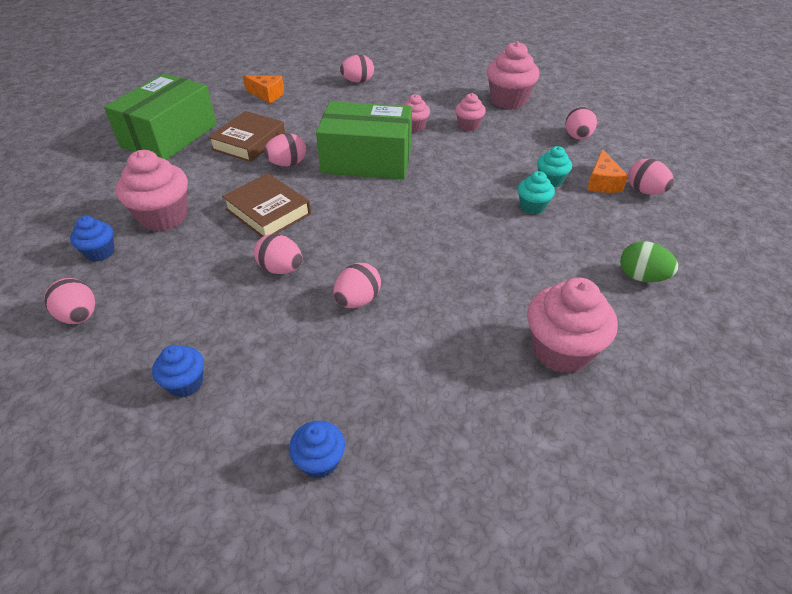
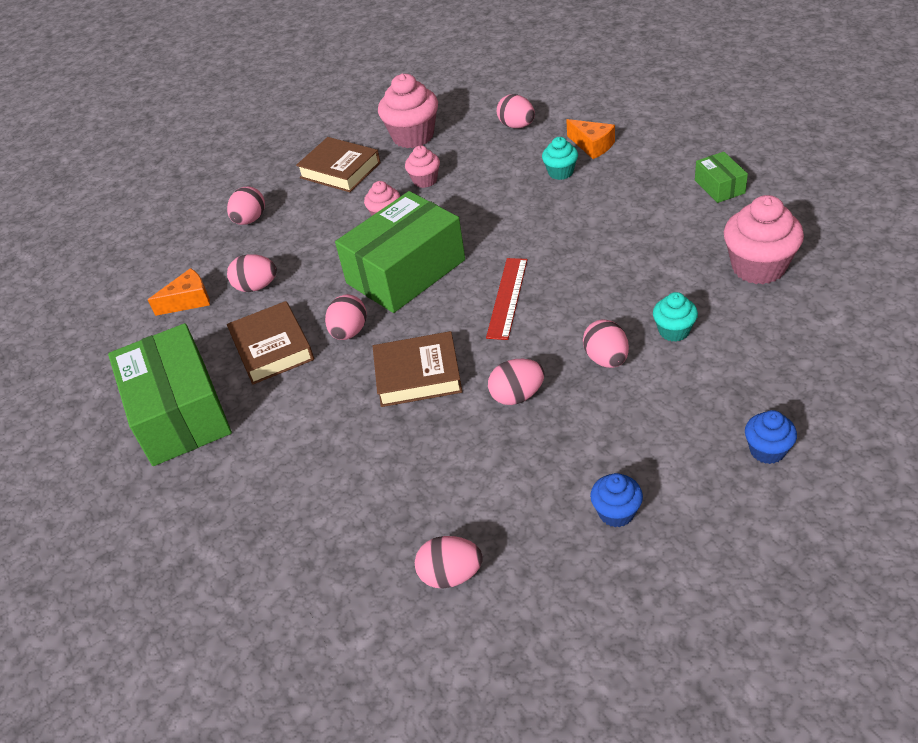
camera: 45 degrees left, 0 degrees up
blue cupcake [70,216,114,262] -> none
pink cupcake [115,150,188,232] -> none
turquoise cupcake [518,171,555,214] -> turquoise cupcake moved to [653,292,698,342]
green egg [620,242,678,282] -> green box [695,152,748,203]
pink egg [628,158,674,195] -> pink egg moved to [227,254,277,292]
none -> brown book [296,137,381,192]
none -> red ruler [486,258,527,340]

